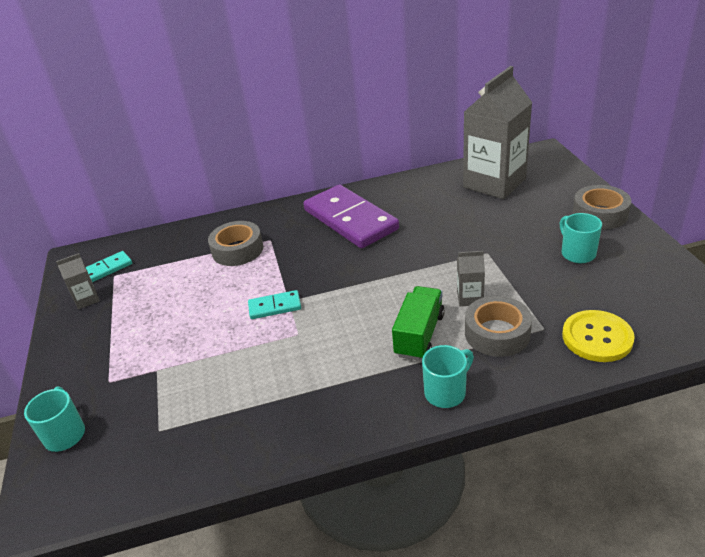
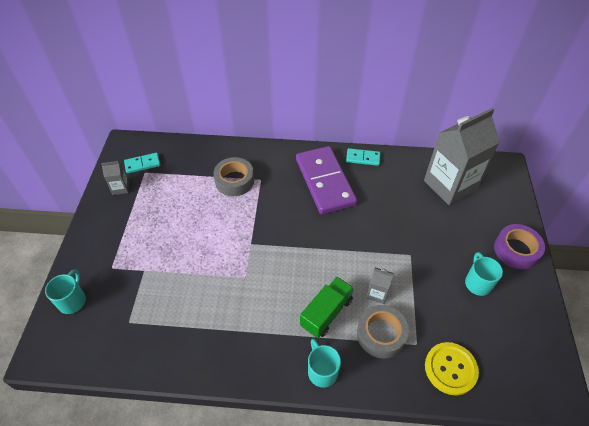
camera: 15 degrees right, 15 degrees up
turquoise domino [248,290,301,319] -> turquoise domino moved to [346,148,381,166]
turquoise mug [422,345,474,408] -> turquoise mug turned 90 degrees counterclockwise [308,339,341,388]
grey tape [573,185,631,229] -> purple tape [494,224,545,269]

